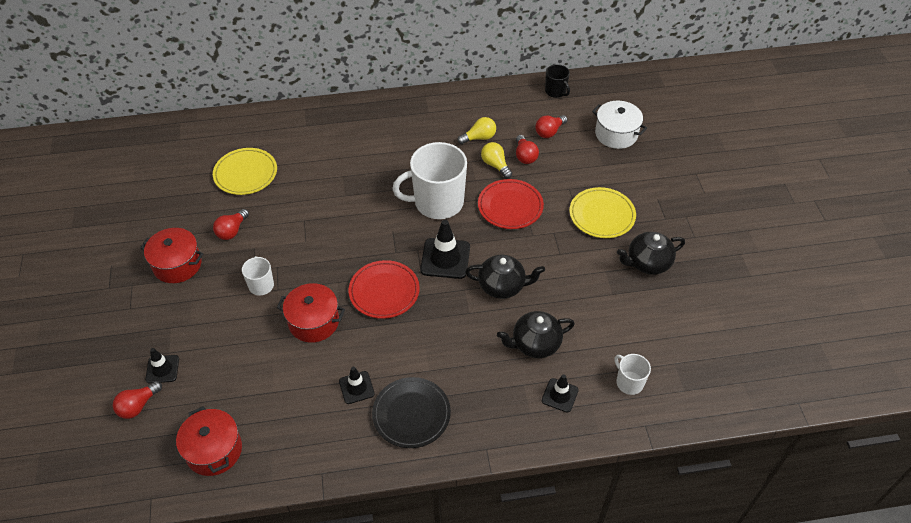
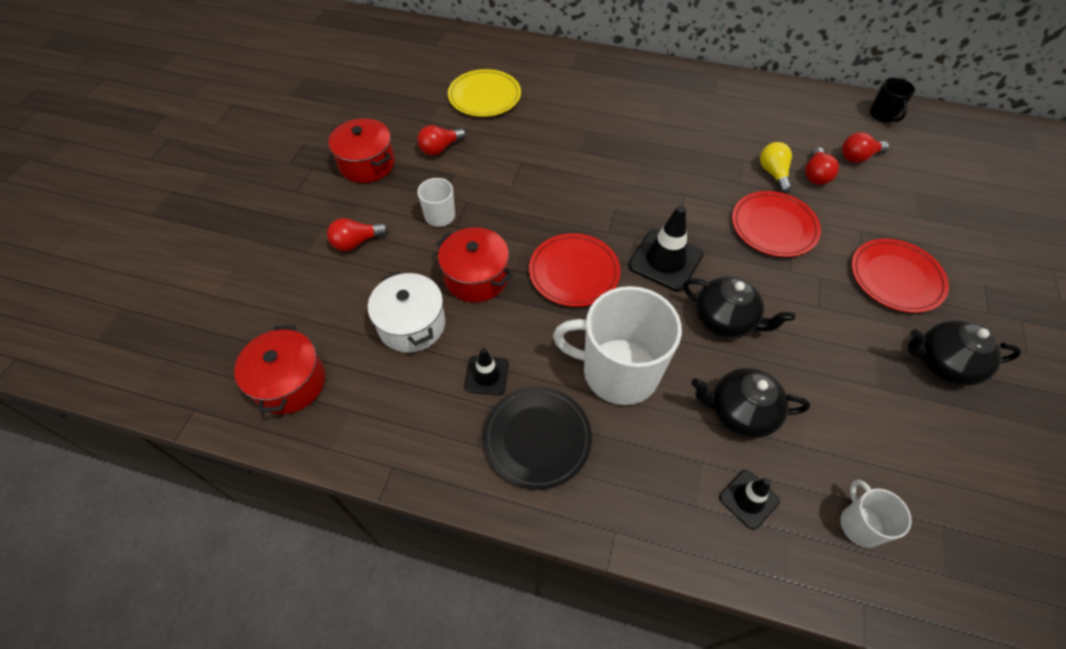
camera: 25 degrees right, 5 degrees up
red light bulb [113,381,162,419] -> red light bulb moved to [327,218,388,251]
black traffic cone [145,348,179,383] -> none
white mug [392,142,467,219] -> white mug moved to [553,286,682,405]
yellow light bulb [457,117,496,144] -> none
yellow plate [569,187,636,238] -> red plate [851,238,949,313]
white pot [592,101,647,149] -> white pot moved to [368,271,445,352]

